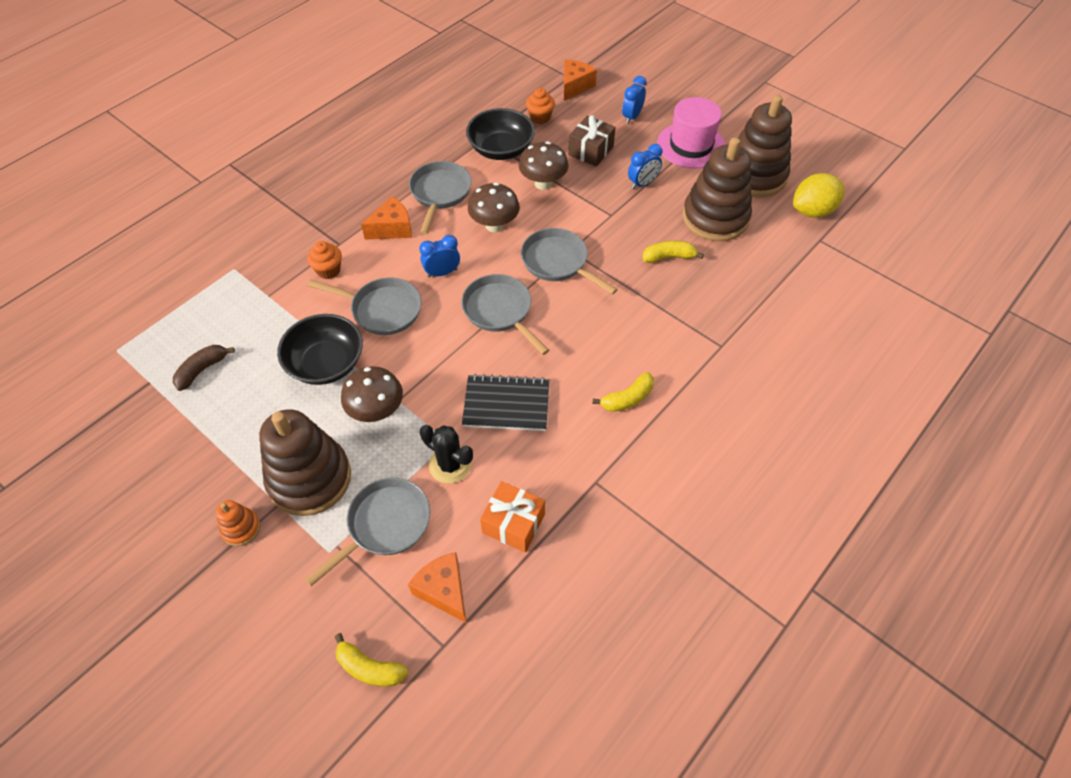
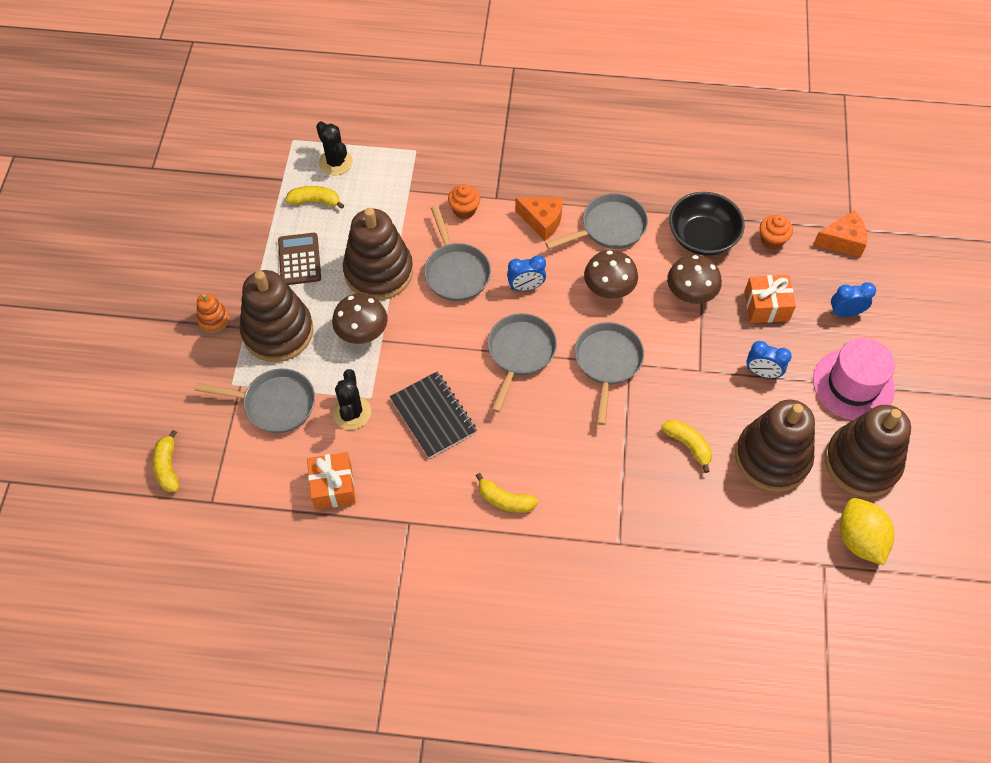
camera: 55 degrees right, 5 degrees up
brown banana [173,345,235,391] -> yellow banana [285,186,344,209]
black bowl [277,314,363,385] -> brown stacking toy [343,208,413,300]
orange cheese [408,552,466,623] -> none
blue clock [419,235,460,277] -> blue clock turned 135 degrees clockwise [507,255,546,291]
brown gift [568,115,616,167] -> orange gift [744,275,796,323]
yellow lemon [793,173,845,218] -> yellow lemon turned 45 degrees clockwise [840,498,894,566]
none -> brown calculator [278,233,321,285]
none -> black cactus [316,121,353,175]

